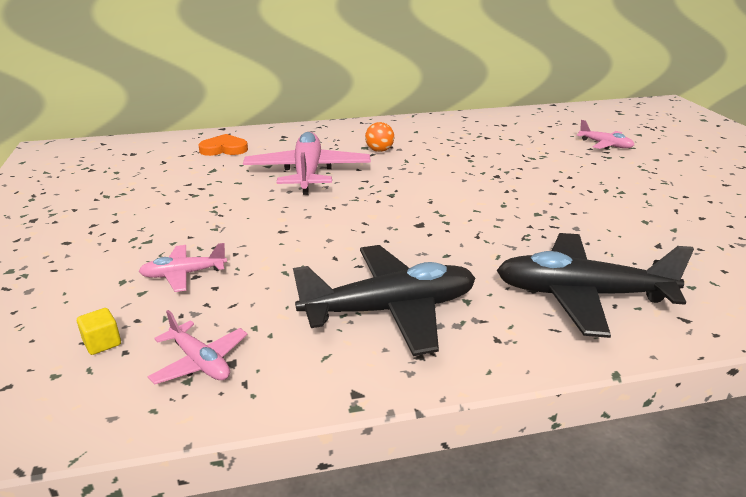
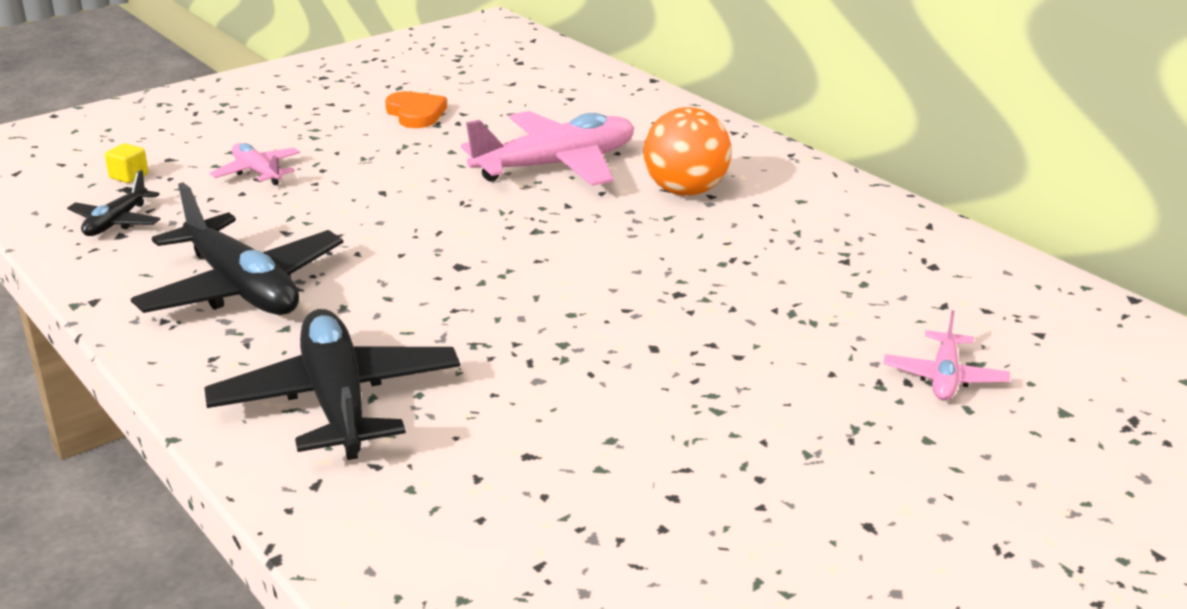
camera: 65 degrees right, 0 degrees up
pink plane [148,310,248,385] -> black plane [67,170,160,236]
orange heart [198,134,248,156] -> orange heart moved to [385,91,447,128]
orange ball [365,122,394,152] -> orange ball [643,107,731,196], size x1.80

